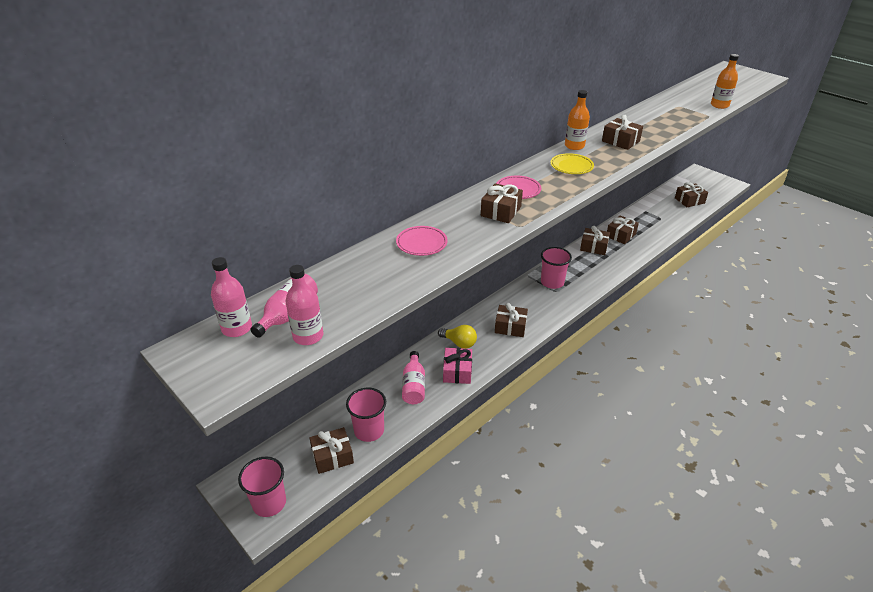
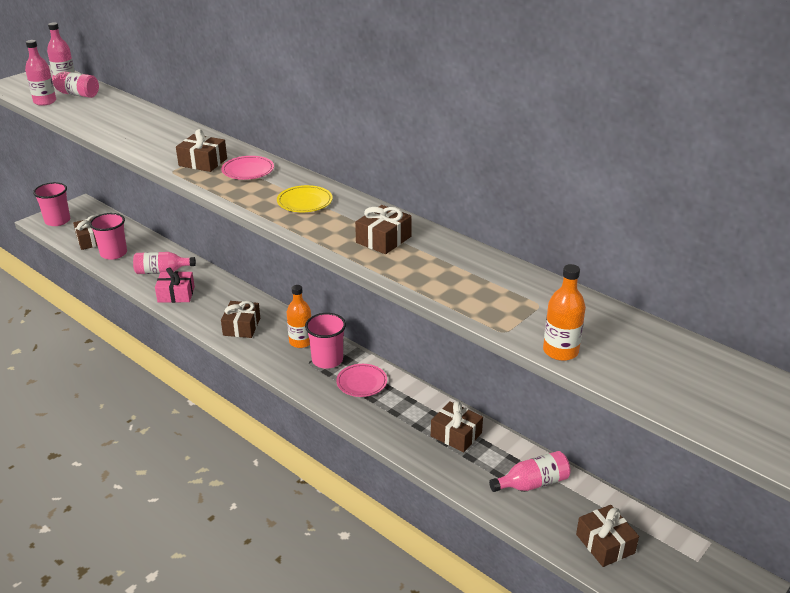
camera: 85 degrees right, 5 degrees down
pink plate [396,226,448,256] -> pink plate moved to [336,364,387,397]
yellow light bulb [438,325,477,349] -> none
orange bottle [565,90,590,150] -> orange bottle moved to [287,285,311,348]
brown gift [580,226,610,255] -> none
none -> pink bottle [489,451,571,492]

